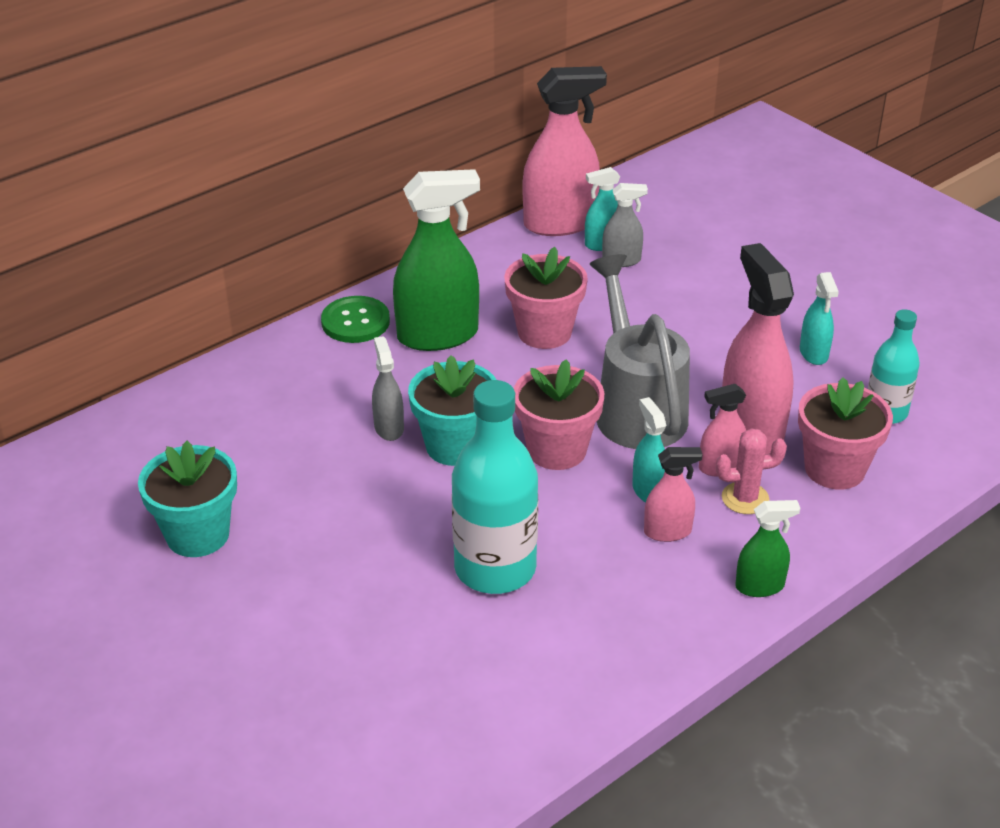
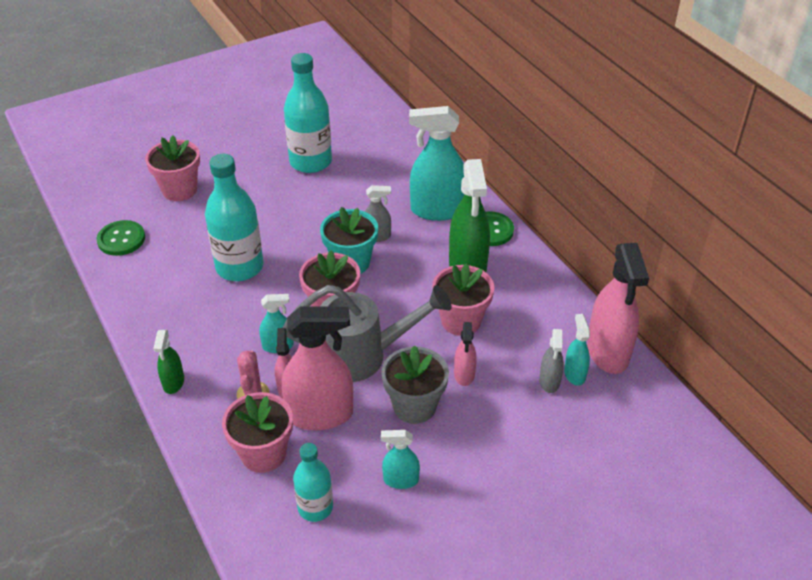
camera: 100 degrees right, 5 degrees up
turquoise flower pot [138,441,237,557] -> turquoise bottle [284,53,332,173]
pink spray bottle [644,447,703,542] -> pink spray bottle moved to [454,322,477,386]
none -> green button [96,220,145,256]
none -> pink flower pot [145,135,200,201]
none -> grey flower pot [381,345,449,424]
none -> turquoise spray bottle [409,106,464,221]

